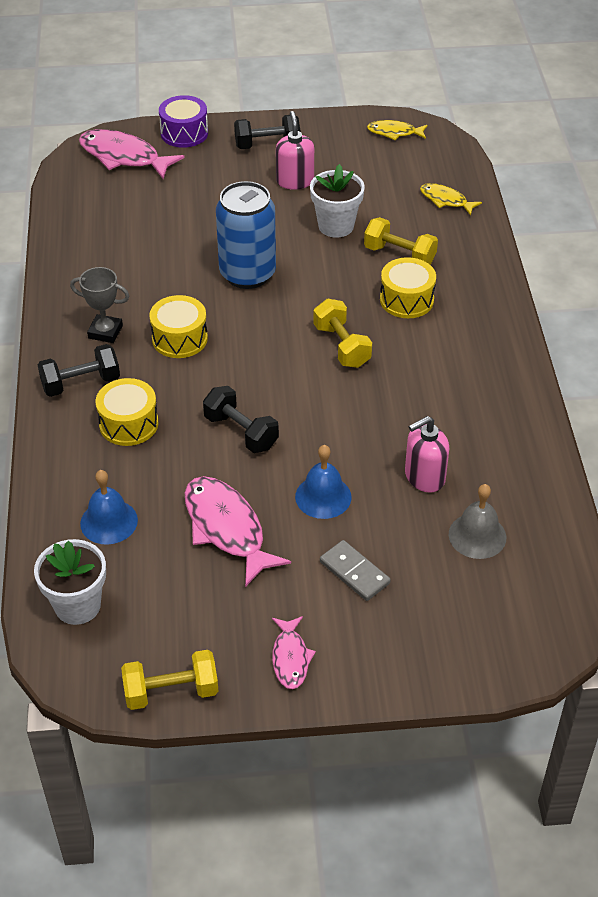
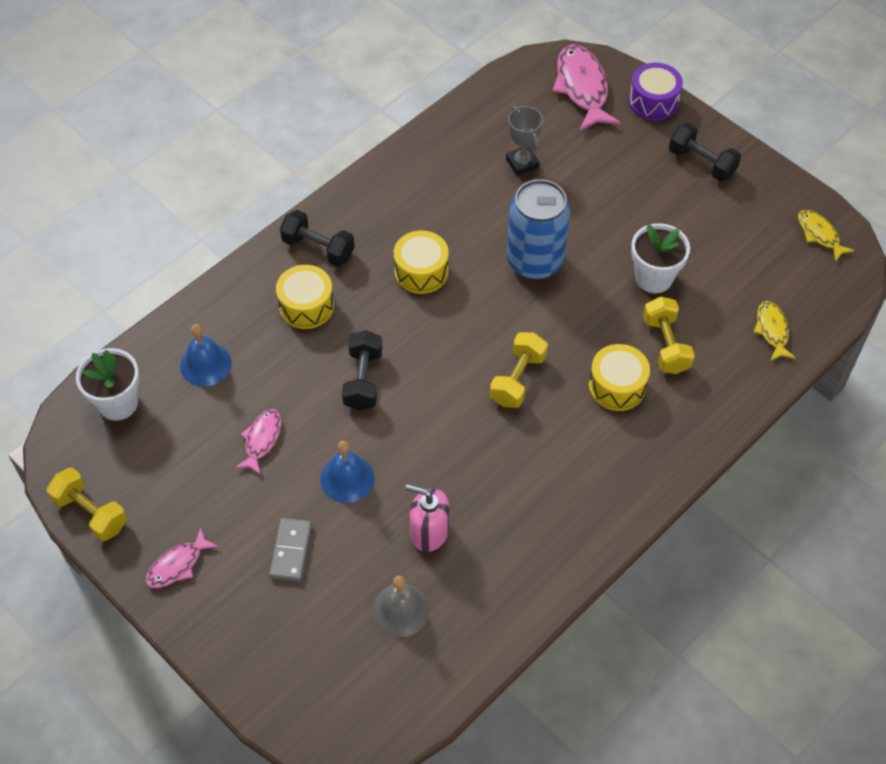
camera: 50 degrees right, 10 degrees up
grey trophy [70,267,130,343] -> grey trophy moved to [506,106,543,176]
pink fish [185,476,291,587] -> pink fish [235,409,281,475], size x0.56
pink soap dispenser [276,111,314,190] -> none

